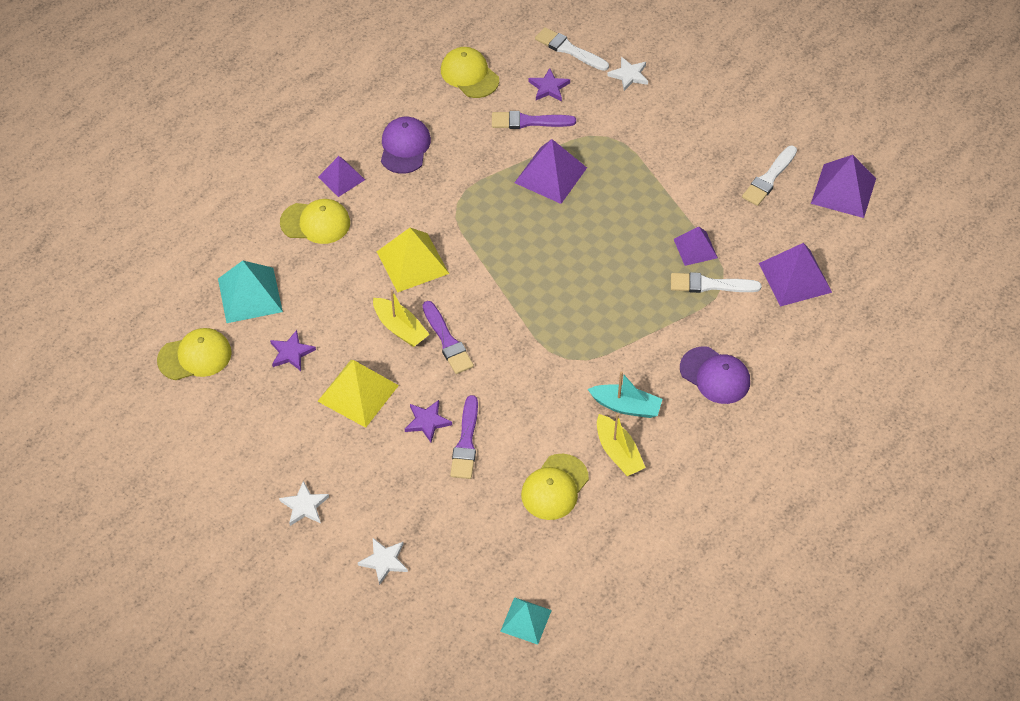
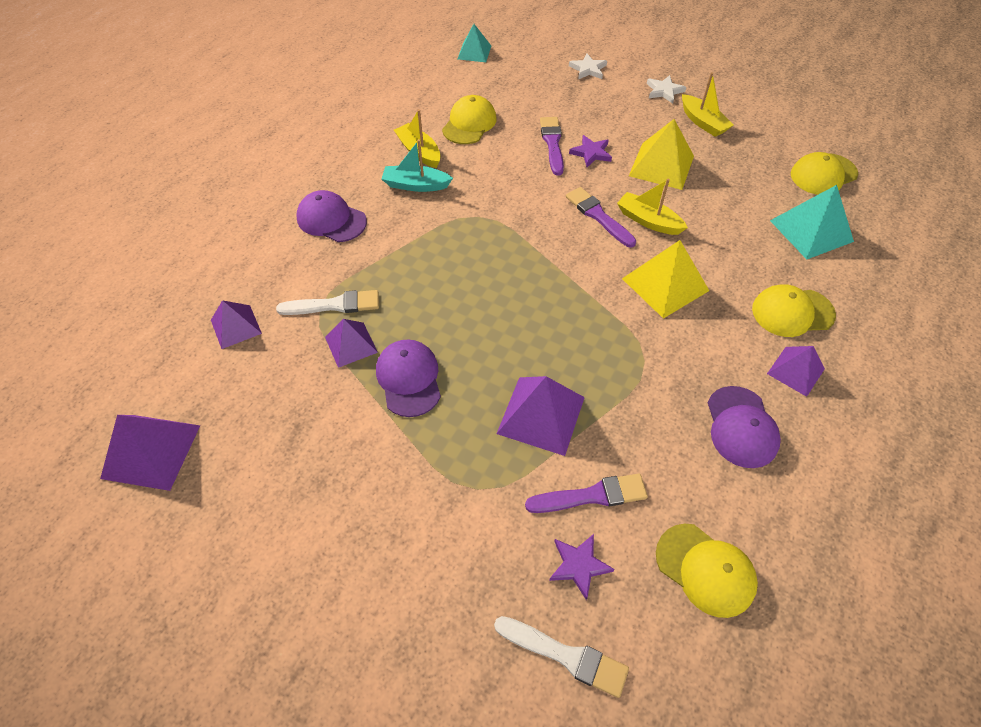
camera: 170 degrees right, 0 degrees up
purple star [270,330,316,371] -> none
white star [607,57,648,91] -> none
white brush [742,146,797,206] -> none
purple pyramid [759,243,832,307] -> purple pyramid [211,300,262,349], size x0.63
none -> purple cap [376,340,441,417]
none -> yellow boat [682,72,734,137]

